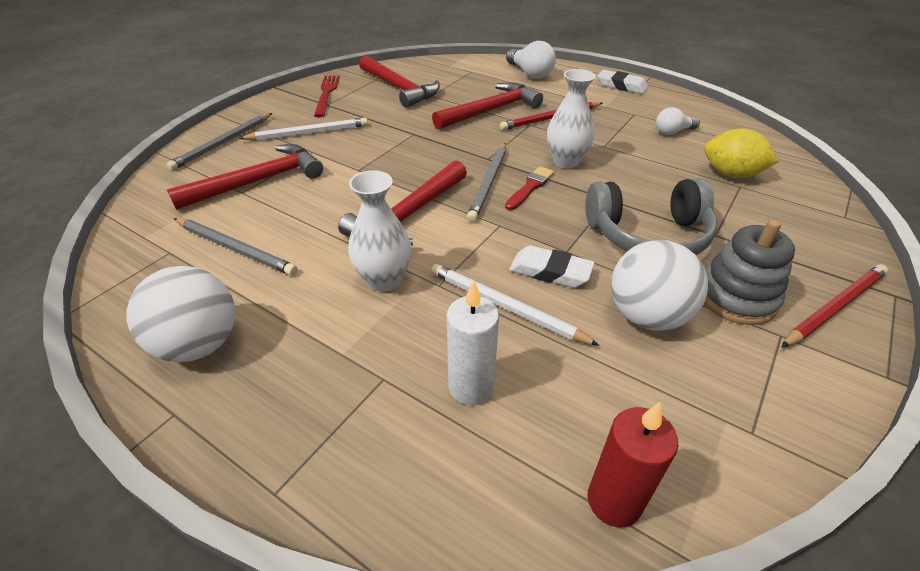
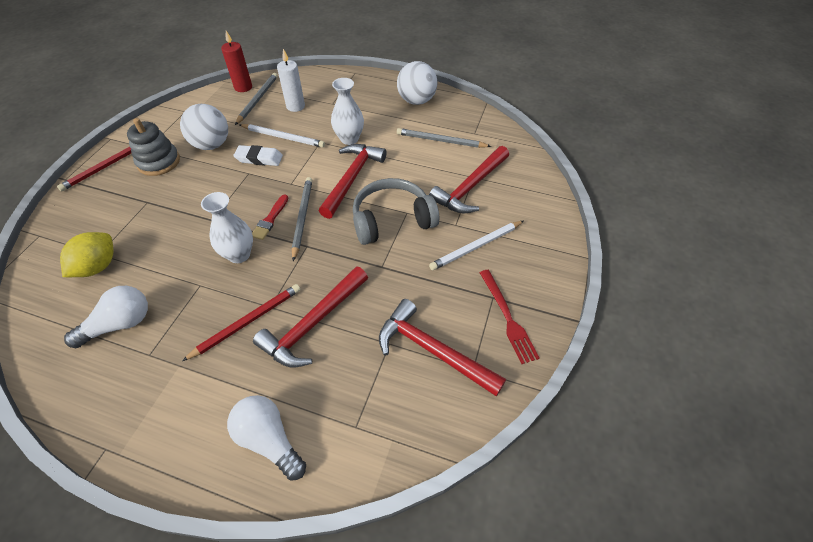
camera: 165 degrees right, 10 degrees up
grey pencil [167,113,272,170] -> grey pencil moved to [235,73,278,125]
grey headphones [585,178,717,255] -> grey headphones moved to [353,178,439,245]
white eraser [598,70,648,94] -> none
white light bulb [656,107,700,135] -> white light bulb [64,286,148,348], size x1.57
yellow lemon [704,129,779,178] -> yellow lemon turned 75 degrees counterclockwise [60,232,114,277]

